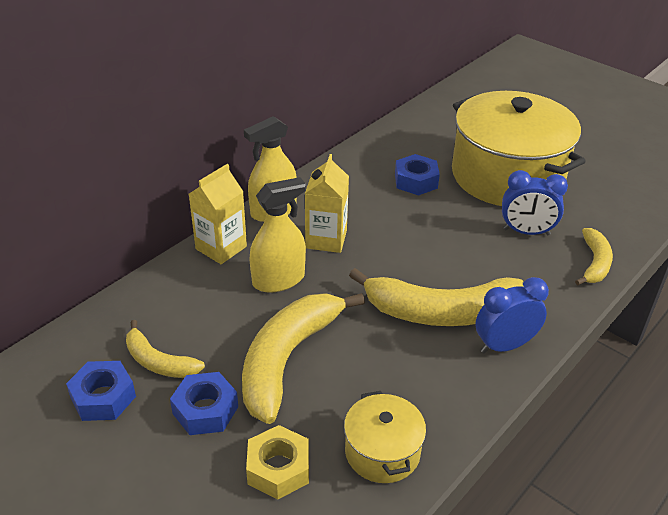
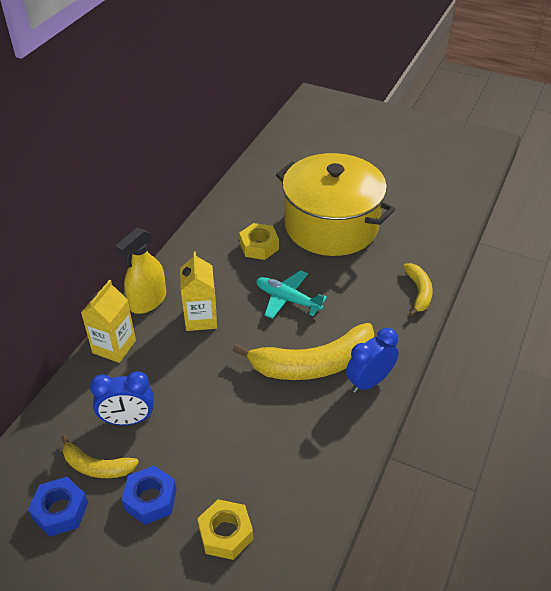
camera: 15 degrees left, 5 degrees up
yellow banana [242,293,365,424] -> none
yellow spray bottle [249,177,306,293] -> none
yellow pot [344,391,426,483] -> none
blue nut [395,154,440,196] -> yellow nut [239,223,279,260]
blue clock [502,170,568,235] -> blue clock moved to [90,372,154,425]
none -> turquoise plane [256,270,327,319]

